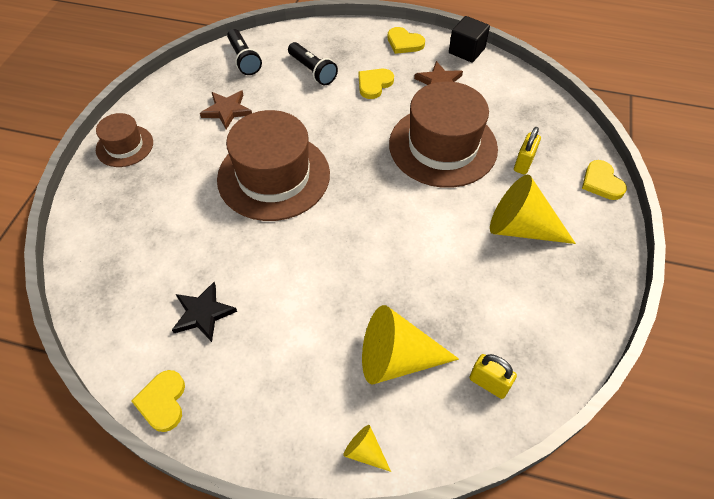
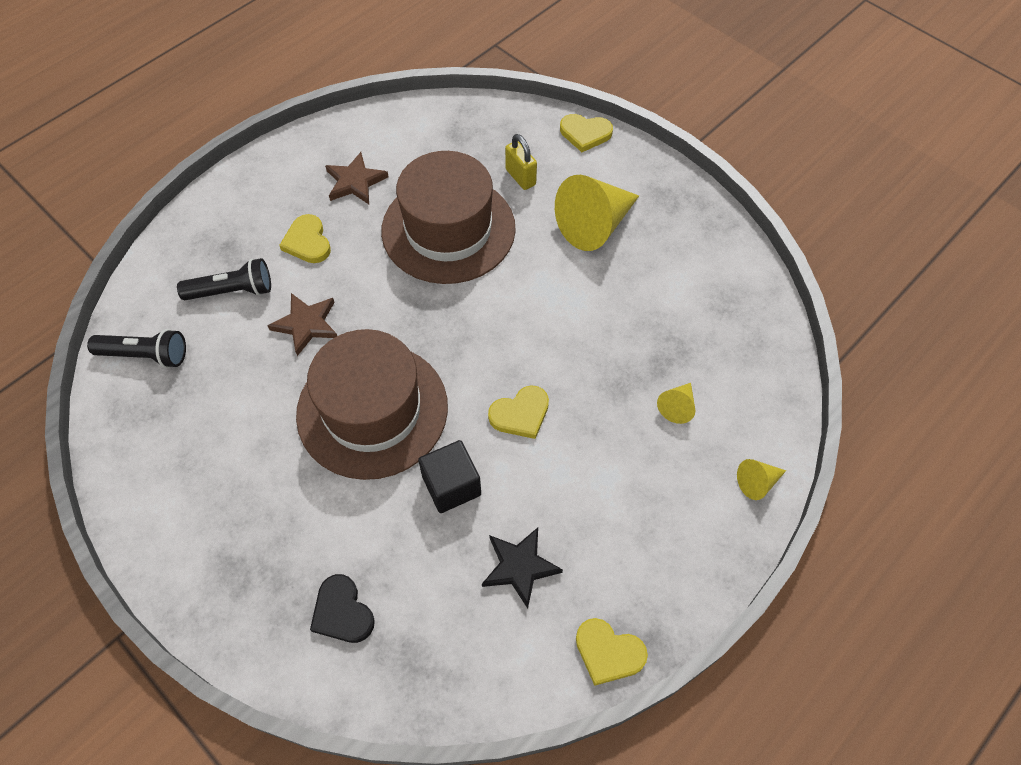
camera: 60 degrees left, 5 degrees up
brown hat [96,113,153,167] -> none
brown star [200,90,252,129] -> brown star moved to [267,293,337,356]
yellow cone [362,305,459,385] -> yellow cone [657,383,695,424], size x0.47
yellow heart [388,27,425,54] -> yellow heart moved to [488,385,549,439]
black cube [449,16,490,63] -> black cube moved to [418,440,481,513]
yellow padlock [469,354,517,399] -> none
none -> black heart [310,574,375,643]

